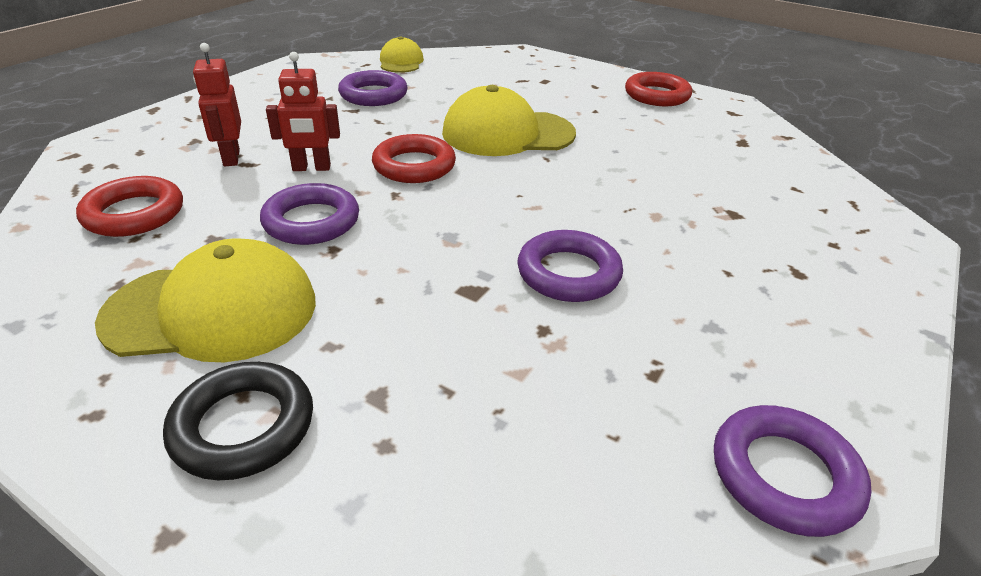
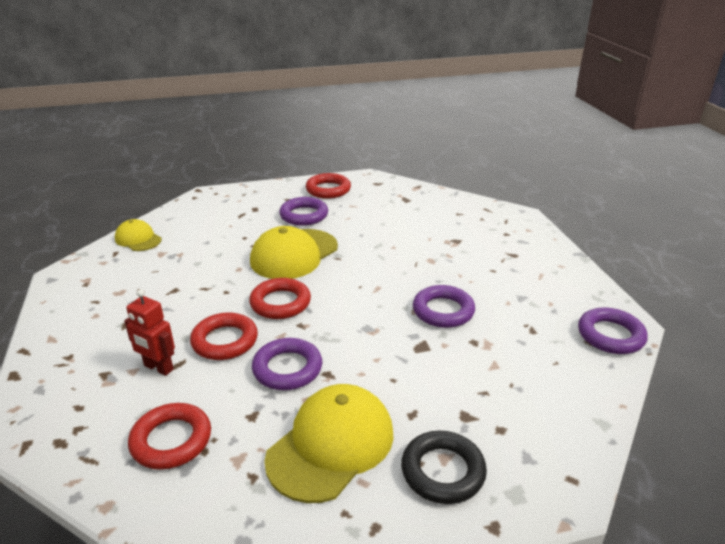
camera: 45 degrees left, 5 degrees down
red robot [266,52,340,171] -> red ring [190,312,258,360]
purple ring [338,70,408,106] -> purple ring moved to [279,197,328,226]

